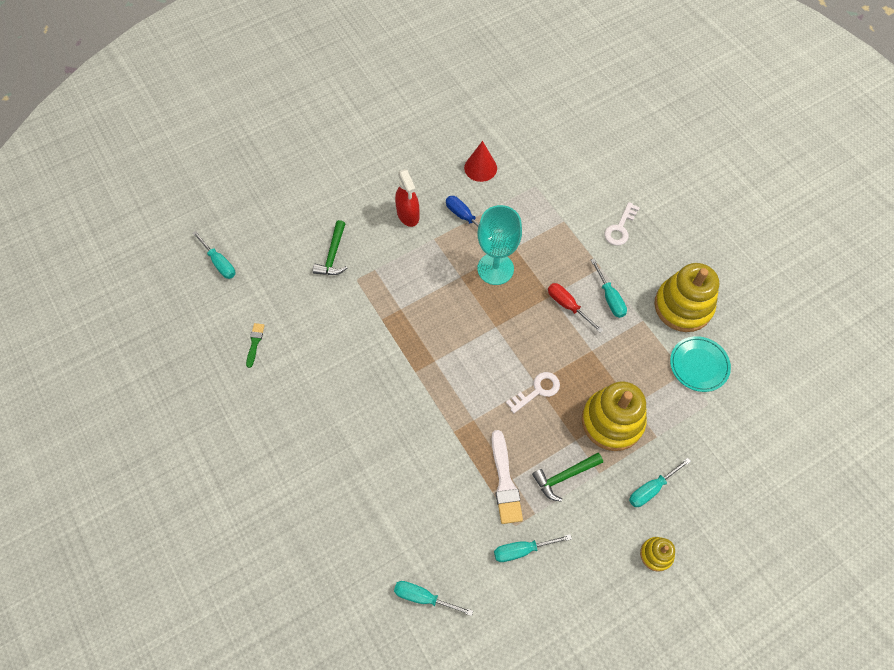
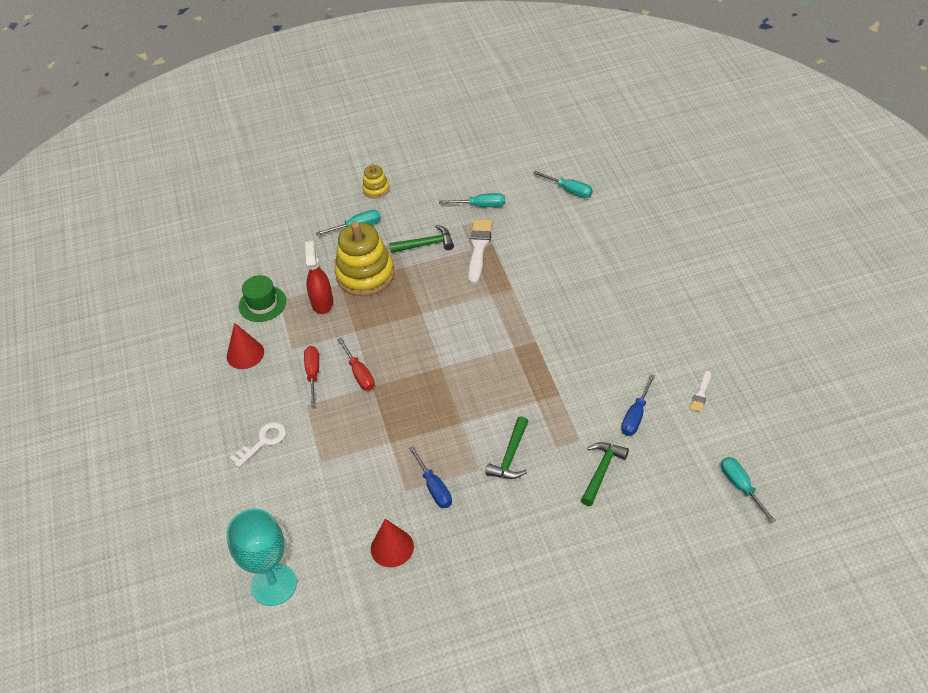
camera: 160 degrees left, 15 degrees down
green brush [246,323,265,368] -> white brush [689,371,711,412]
red spray bottle [395,169,419,227] -> red spray bottle moved to [305,241,333,314]
turquoise goblet [477,205,522,285] -> turquoise goblet moved to [226,509,297,606]
white key [506,372,560,413] -> none
turquoise screwdriver [591,259,627,318] -> red screwdriver [304,346,319,407]
yellow stacking toy [654,263,719,332] -> red cone [227,323,264,369]
turquoise plate [670,336,731,392] -> green hat [239,275,286,322]
none -> green hammer [485,416,529,479]
none -> blue screwdriver [621,374,655,436]

